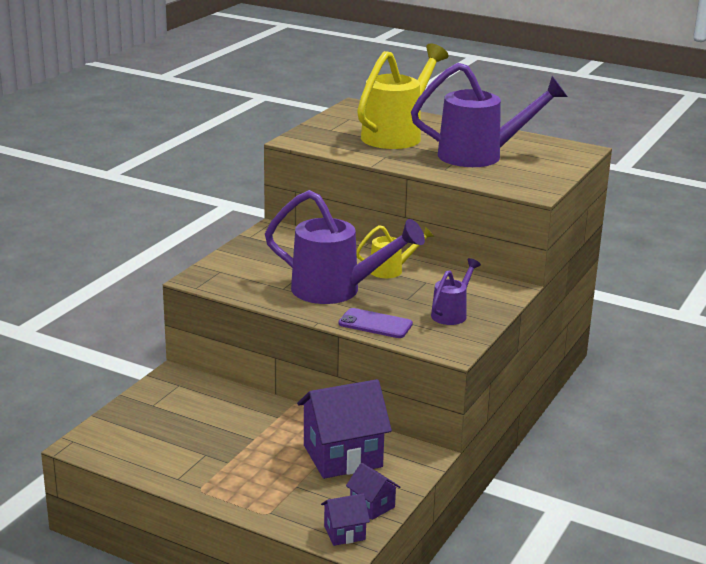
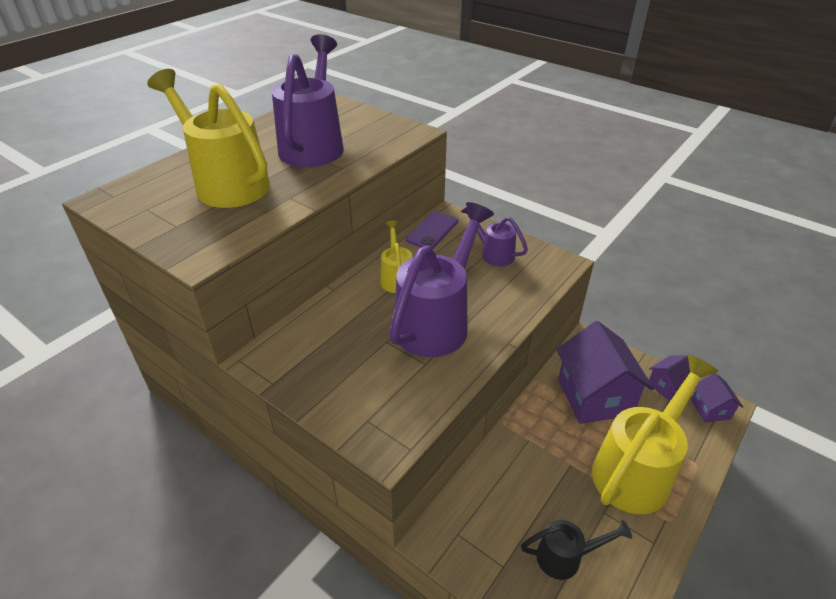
camera: 80 degrees left, 15 degrees up
purple phone [338,308,413,338] -> purple phone moved to [406,211,458,249]
none -> black watering can [521,520,632,580]
none -> yellow watering can [592,355,718,514]

